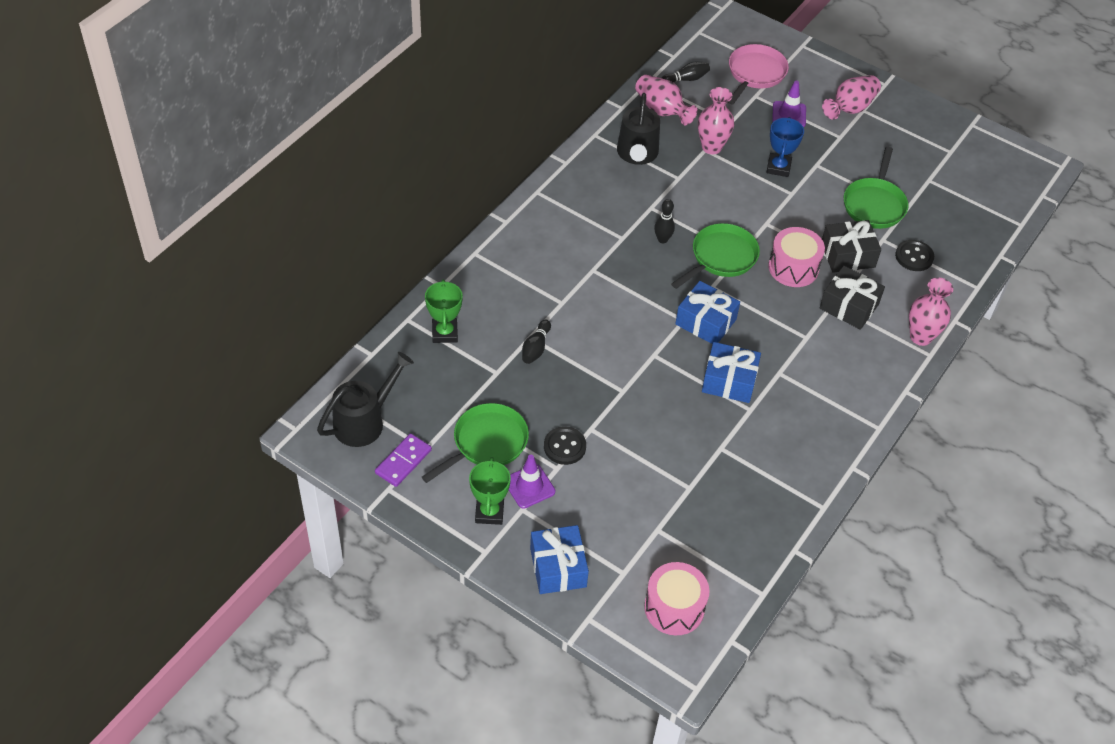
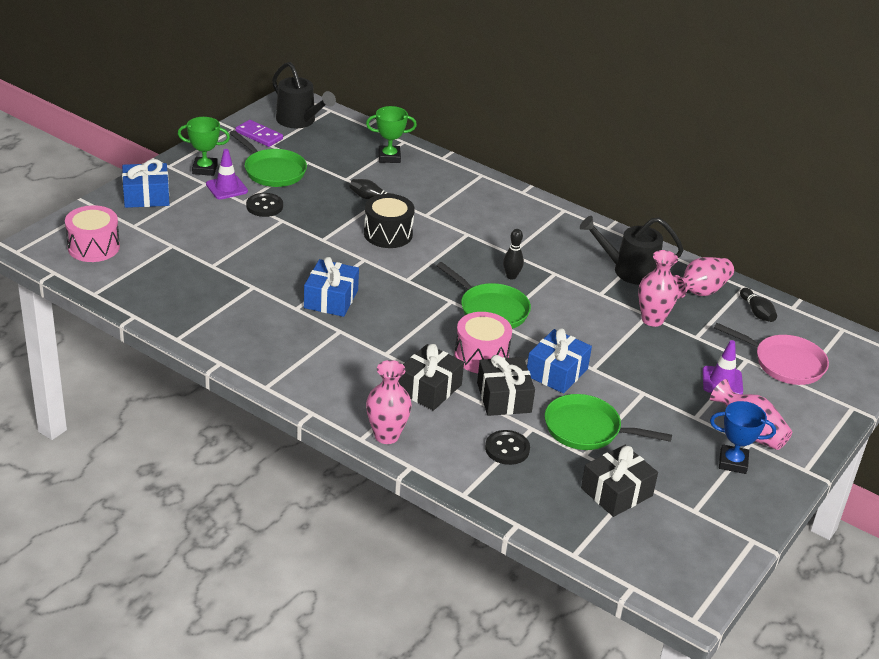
camera: 90 degrees right, 15 degrees down
blue gift [675,281,740,344] -> blue gift moved to [527,329,592,394]
blue trophy [766,117,804,177] -> blue trophy moved to [710,401,776,474]
none -> black drum [364,194,415,248]
none -> black gift [581,445,658,517]

